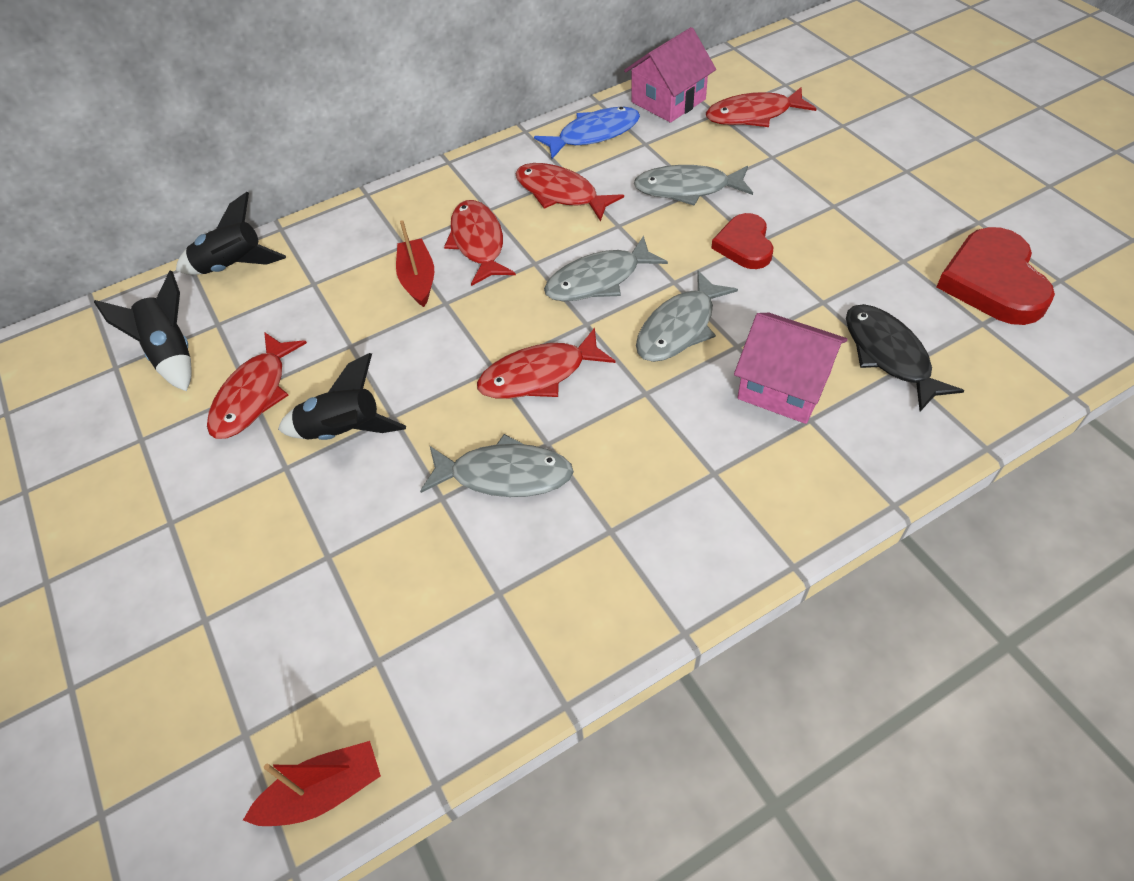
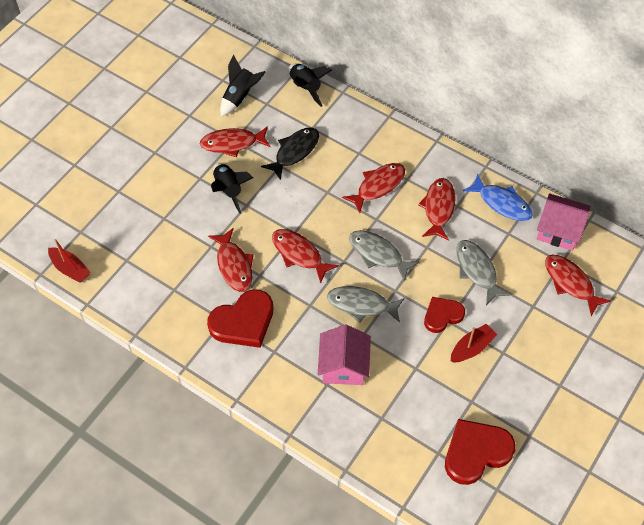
camera: 60 degrees right, 5 degrees up
red boat [396,220,434,307] -> red boat moved to [451,324,497,363]
grey fish [420,434,574,497] -> red fish [208,228,254,292]
black fish [846,304,964,411] -> black fish moved to [261,127,319,180]
none -> red heart [207,289,273,348]

